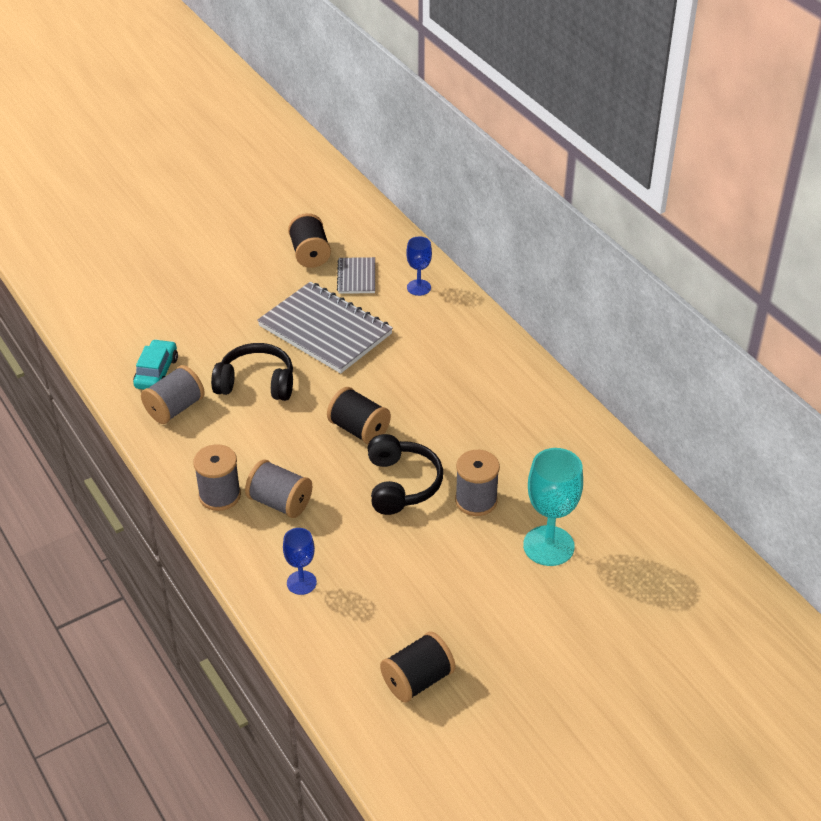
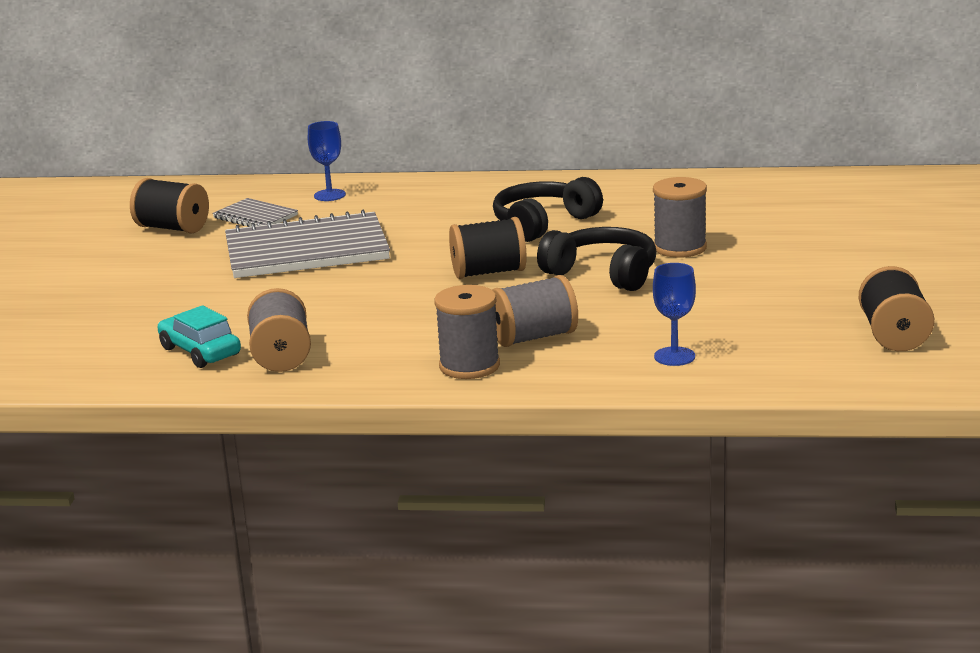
camera: 50 degrees left, 20 degrees down
black headphones [211,343,293,401] -> black headphones moved to [493,177,603,242]
turquoise goblet [523,448,583,566] -> none

